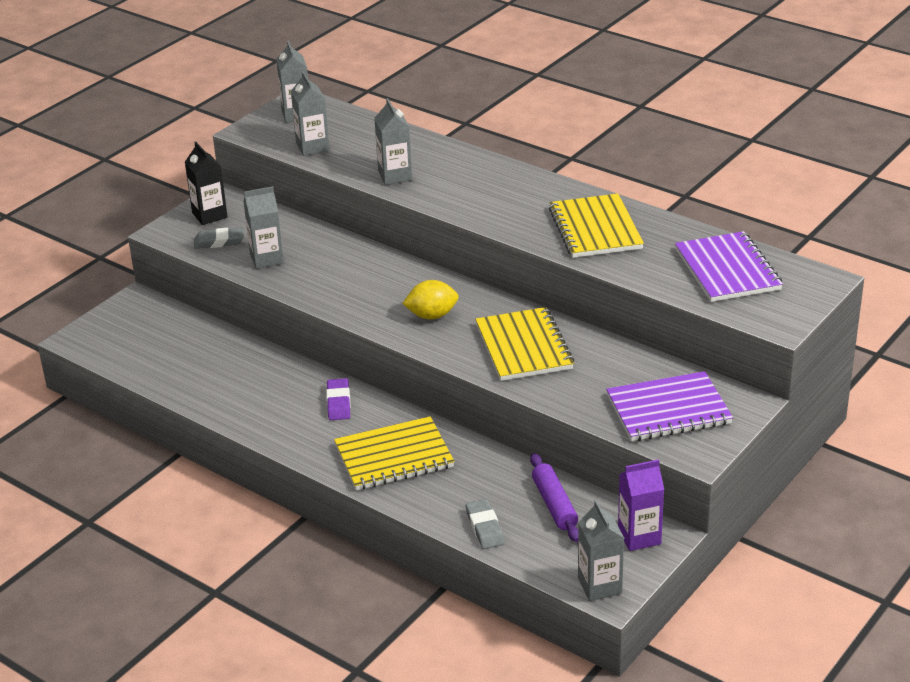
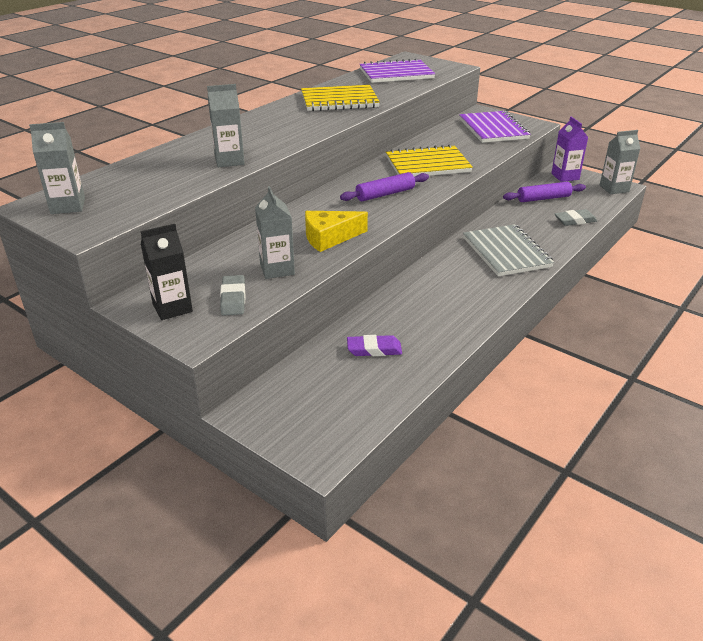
camera: 90 degrees left, 0 degrees up
grey carton [291,71,330,156] -> none
purple eraser [326,378,351,420] -> purple eraser moved to [347,335,402,356]
yellow notebook [334,416,455,490] -> grey notebook [463,224,554,276]
yellow lemon [402,280,459,319] -> purple rolling pin [340,172,429,201]
none -> yellow cheese [305,211,368,252]

